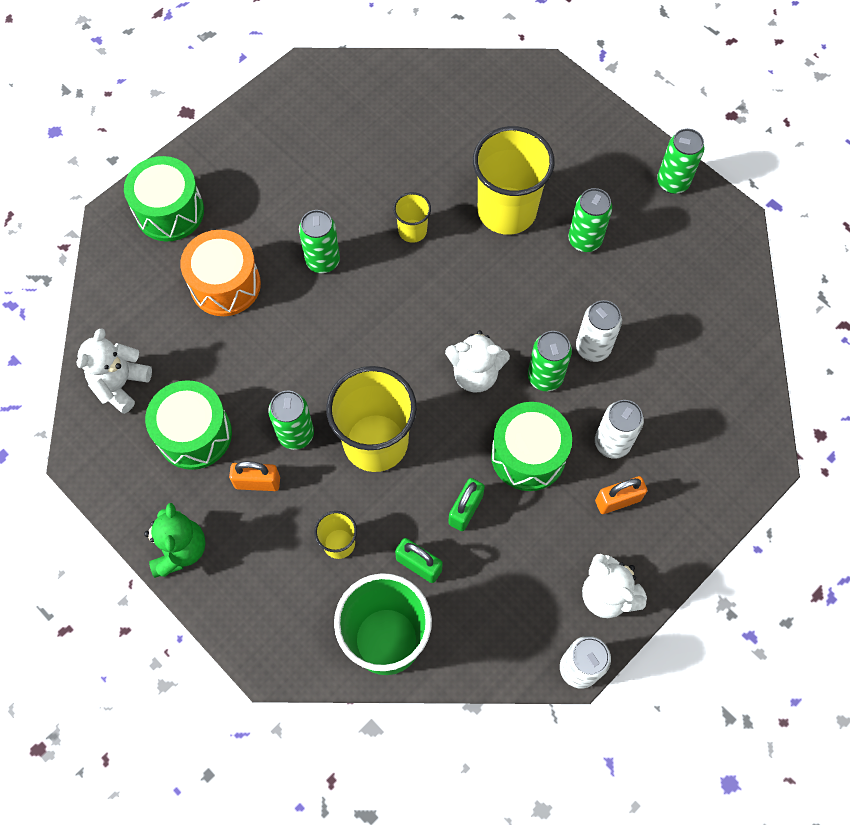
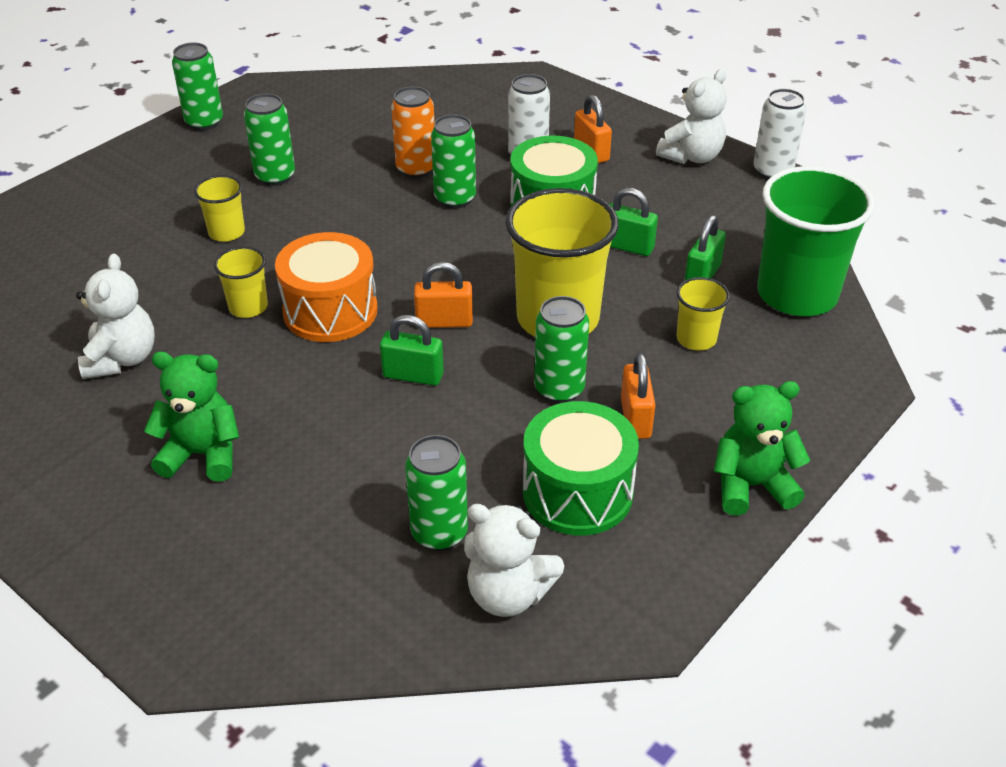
camera: 95 degrees left, 25 degrees down
green drum [124,156,204,241] -> none
orange drum [180,230,261,316] -> orange drum moved to [275,232,378,342]
green can [299,210,340,273] -> green can moved to [405,435,468,551]
white teddy bear [445,330,510,393] -> white teddy bear moved to [76,254,155,379]
yellow cup [473,126,555,235] -> yellow cup [194,175,245,242], size x0.48
white can [576,300,622,362] -> orange can [391,87,435,178]
none -> green teddy bear [144,352,239,482]
none -> green padlock [380,315,444,386]
none -> orange padlock [414,262,473,328]

